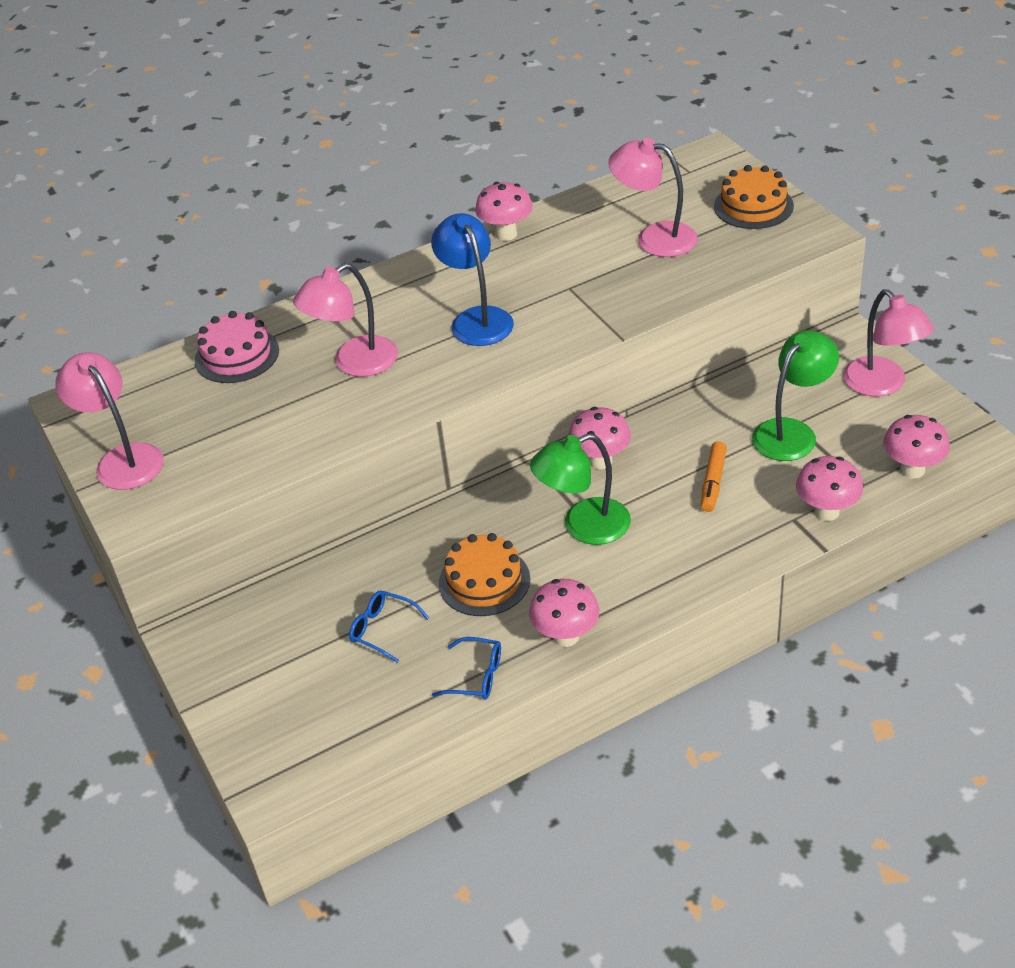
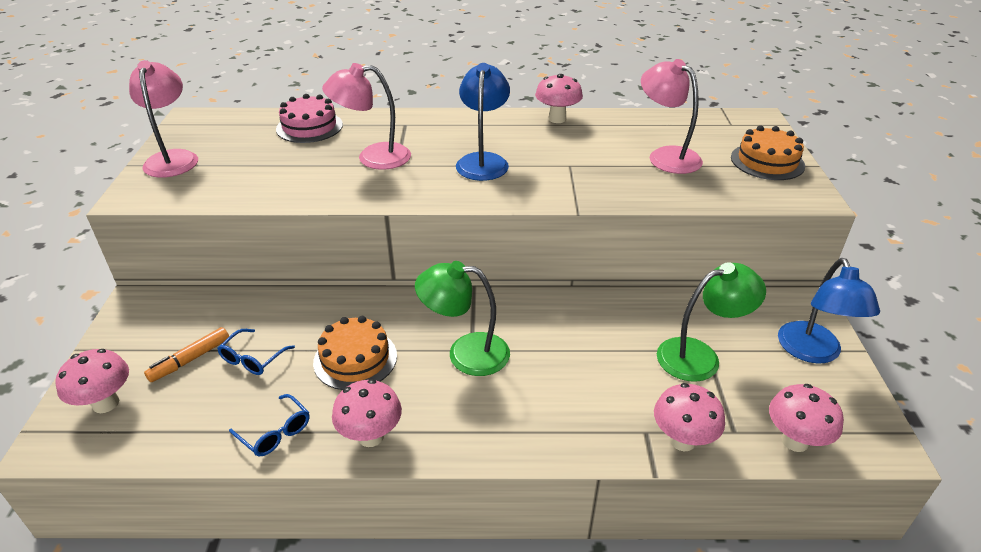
camera: 25 degrees right, 5 degrees down
blue glasses [349,590,429,663] -> blue glasses turned 120 degrees counterclockwise [217,329,295,375]
pink mushroom [568,407,631,469] -> pink mushroom moved to [55,349,129,413]
orange marker [701,441,727,512] -> orange marker moved to [144,327,229,382]
pink lamp [843,289,934,397] -> blue lamp [778,258,880,364]

